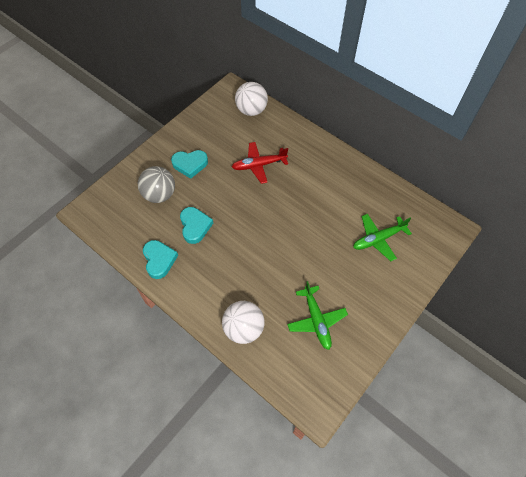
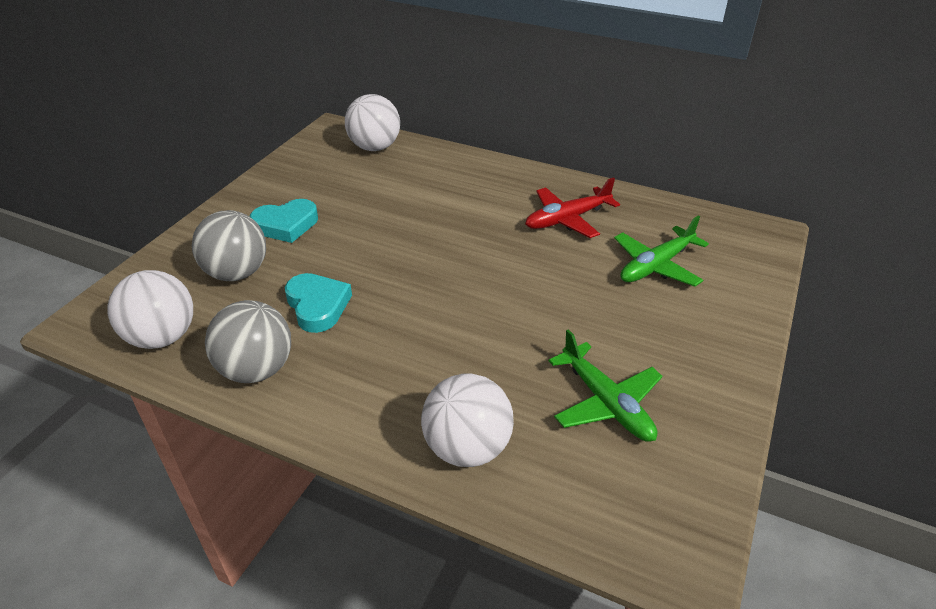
camera: 15 degrees left, 20 degrees down
turquoise heart [143,240,178,279] -> grey ball [205,300,291,383]
red plane [232,142,288,184] -> red plane moved to [525,177,620,238]
none -> white ball [107,270,193,349]

